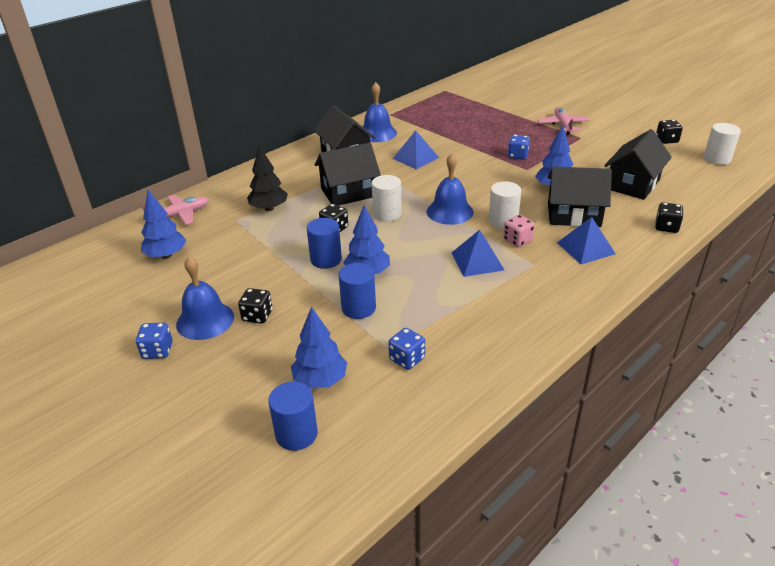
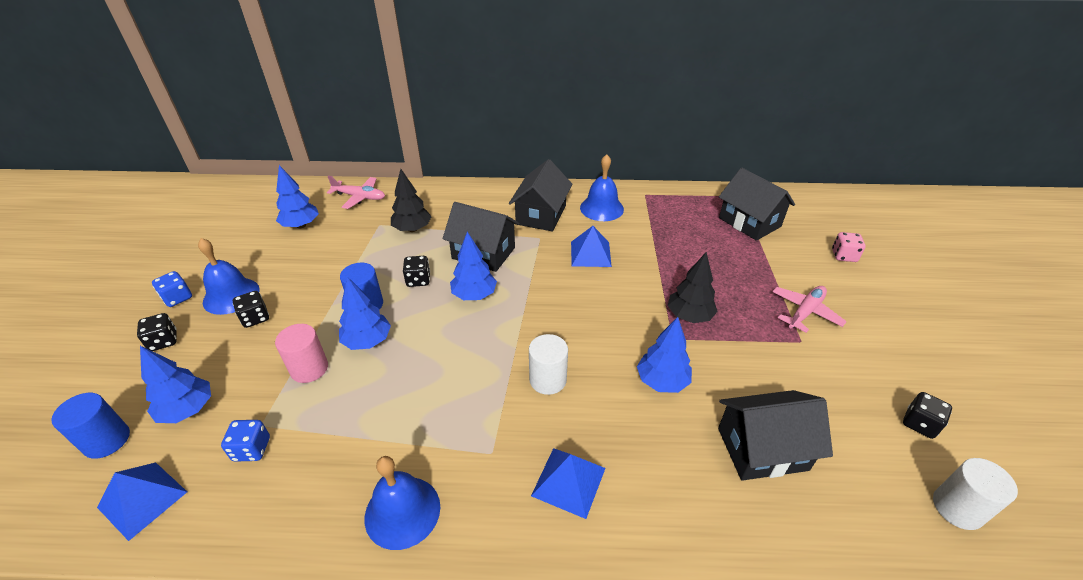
camera: 45 degrees right, 5 degrees up
blue cylinder [339,263,376,319] -> pink cylinder [275,324,328,383]
white cylinder [372,175,402,221] -> blue tree [450,232,497,300]
blue bell [427,154,474,225] -> blue bell moved to [365,456,440,550]
blue pyramid [452,230,504,277] -> blue pyramid moved to [97,462,187,541]
pink dice [503,215,535,247] -> pink dice moved to [832,232,866,262]
blue dice [508,134,530,160] -> black tree [668,252,718,323]
black house [548,166,612,227] -> black house moved to [719,168,795,241]
black dice [655,202,684,233] -> black dice moved to [137,313,177,351]

